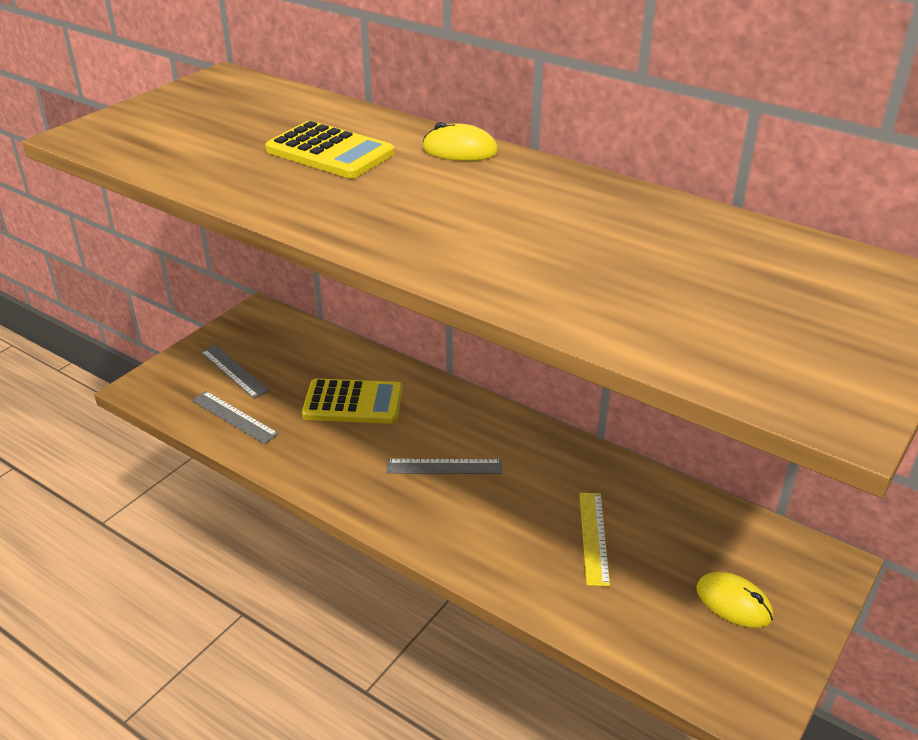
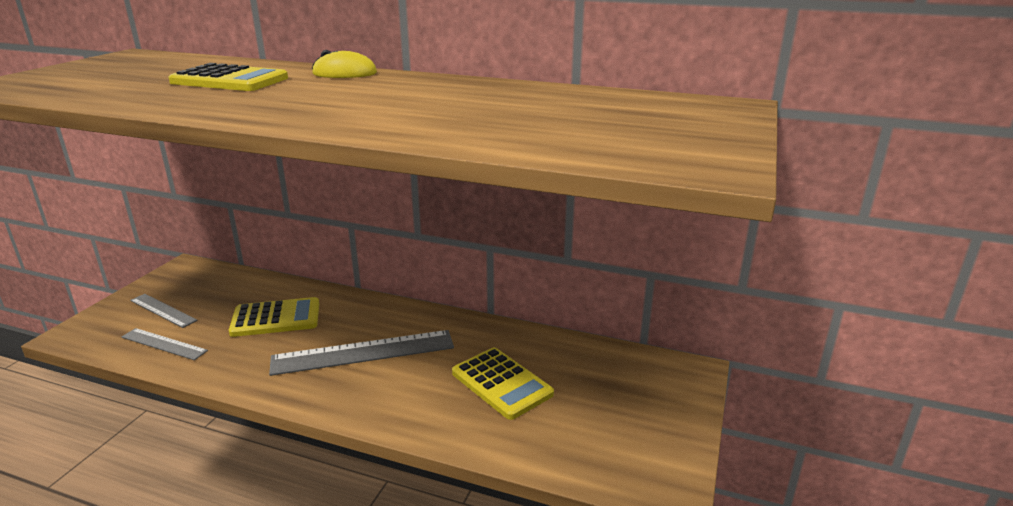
camera: 15 degrees left, 10 degrees down
grey ruler [386,459,502,474] -> grey ruler [269,330,454,376], size x1.78
yellow ruler [580,493,610,586] -> yellow calculator [452,348,554,420]
yellow mouse [696,572,773,628] -> none

